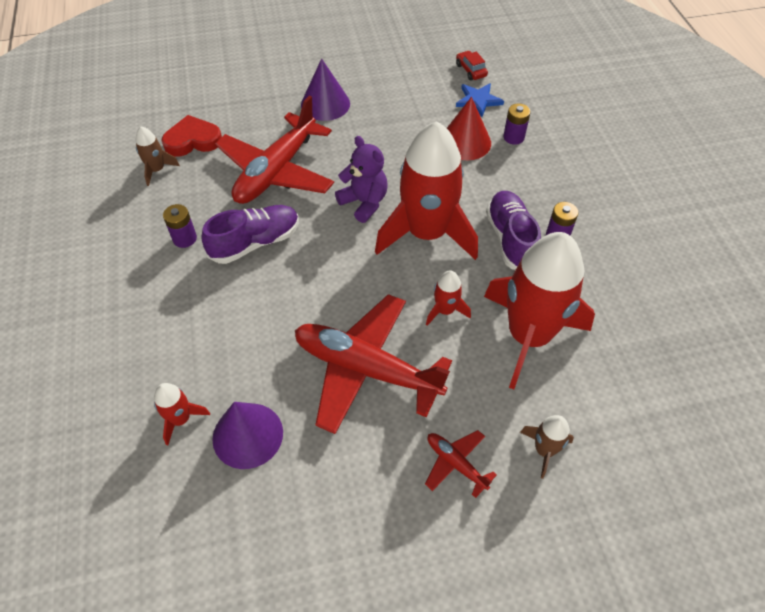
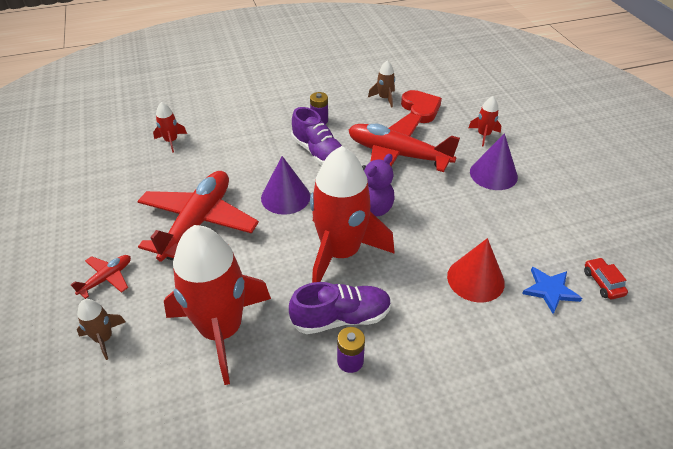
camera: 85 degrees right, 10 degrees down
purple cone [212,402,283,469] -> purple cone moved to [261,156,310,215]
red rocket [426,270,471,326] -> red rocket moved to [468,96,501,146]
red car [456,51,488,80] -> red car turned 75 degrees counterclockwise [584,257,628,299]
purple battery [503,104,531,145] -> none

